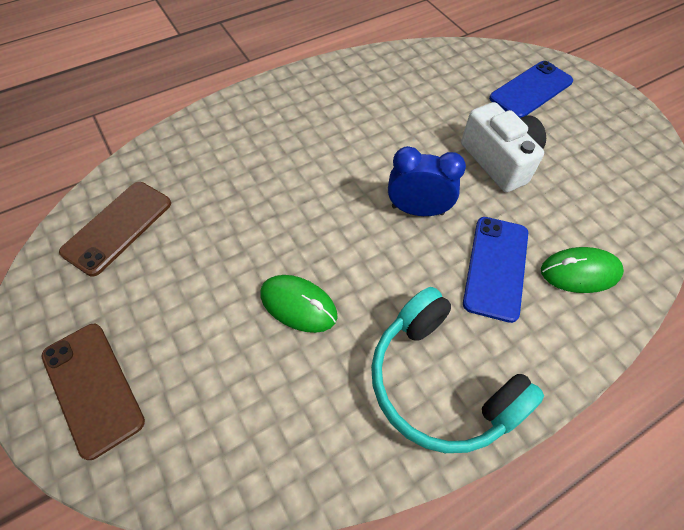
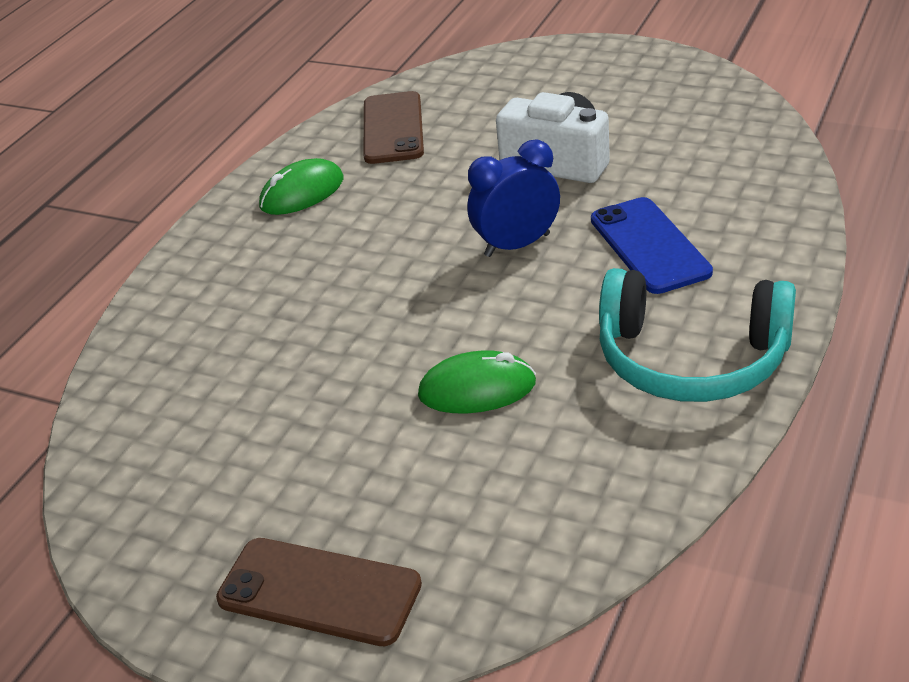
camera: 30 degrees left, 20 degrees down
brown phone [59,182,171,276] -> brown phone moved to [363,91,424,164]
blue phone [489,61,573,118] -> none
green mouse [541,247,624,293] -> green mouse moved to [259,158,343,215]

